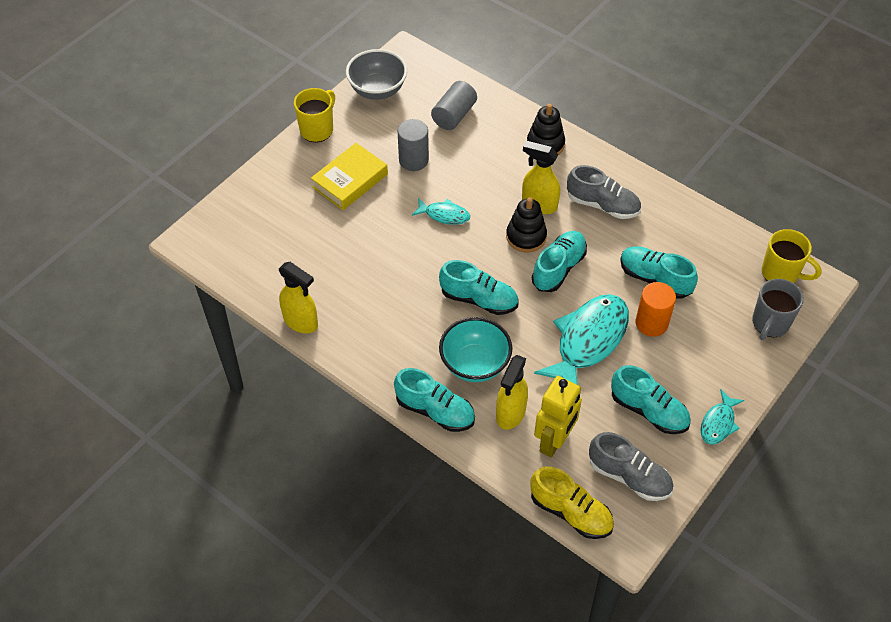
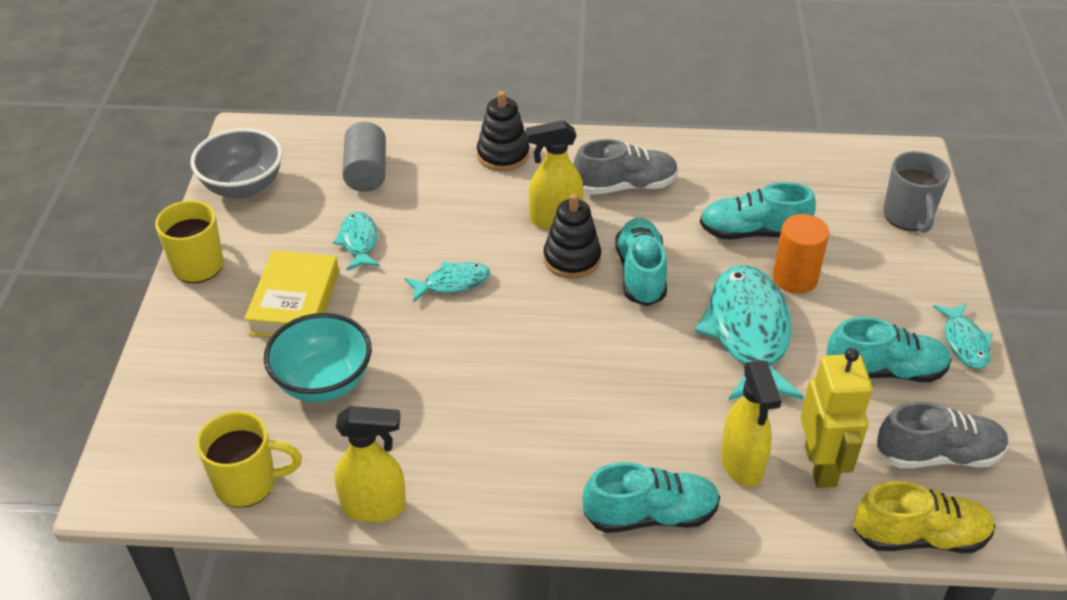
camera: 35 degrees left, 10 degrees down
grey cylinder [398,119,429,171] -> turquoise fish [333,211,380,270]
turquoise shoe [439,260,518,315] -> none
turquoise bowl [439,317,512,382] -> turquoise bowl moved to [264,313,372,402]
yellow mug [762,229,822,283] -> yellow mug moved to [196,411,302,508]

